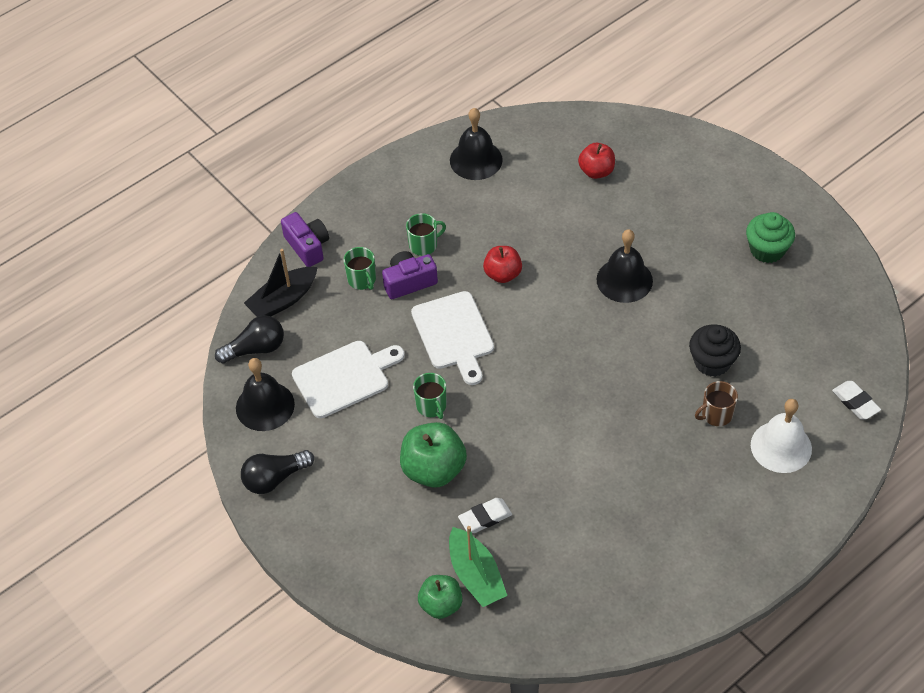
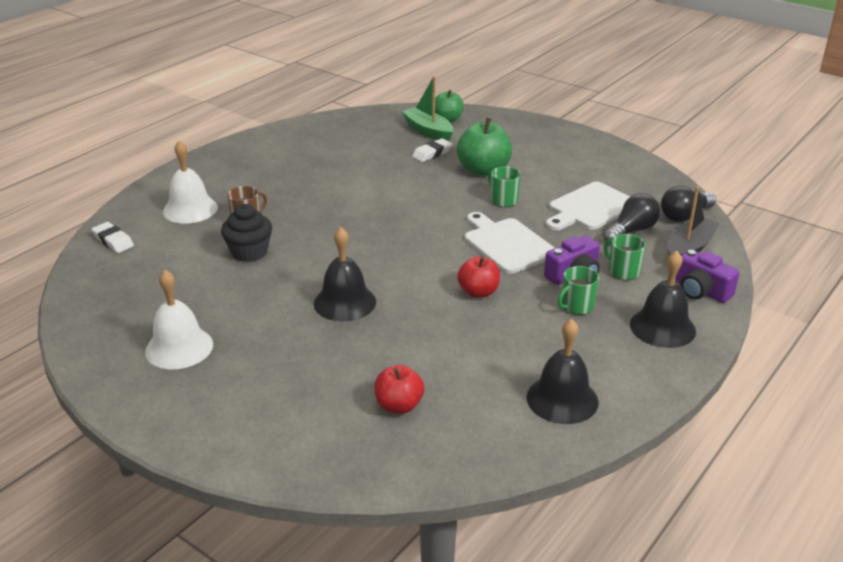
camera: 165 degrees right, 20 degrees down
black bell [236,358,295,431] -> black bell moved to [630,250,696,348]
black light bulb [241,450,314,494] -> black light bulb moved to [603,193,660,244]
green cupcake [746,212,795,263] -> white bell [145,270,213,369]

